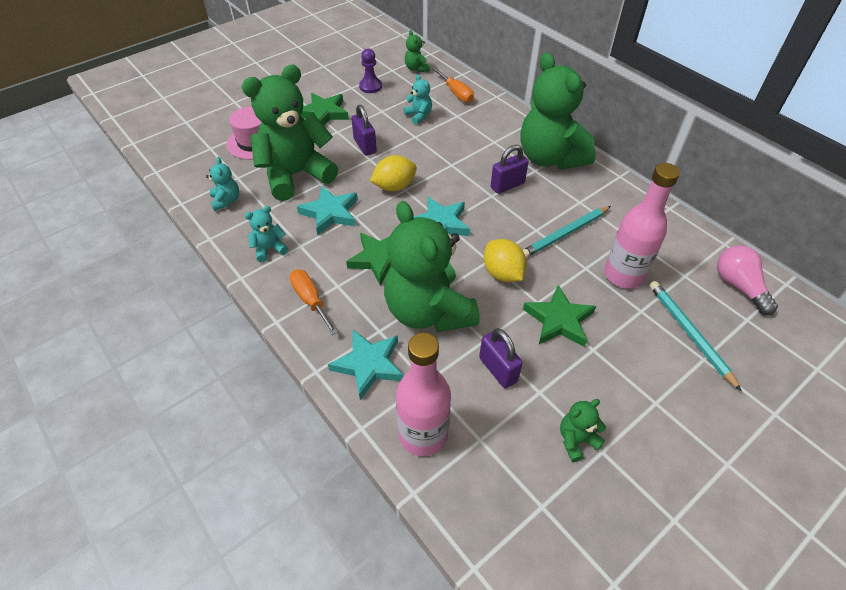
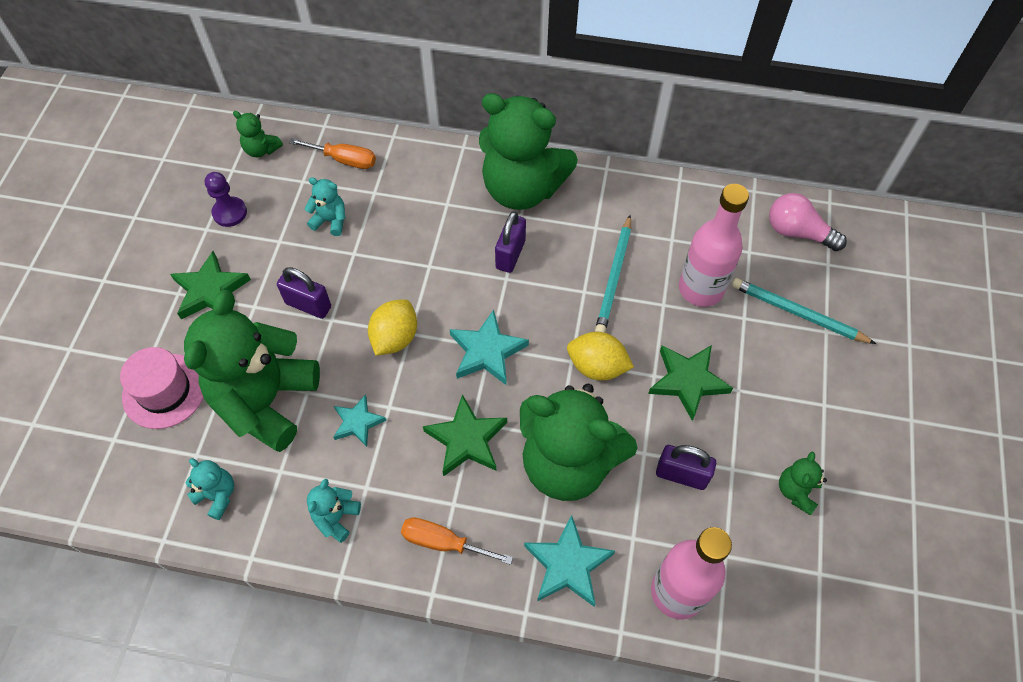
camera: 40 degrees left, 10 degrees up
turquoise star [297,186,358,235] -> turquoise star [334,394,386,447], size x0.65

